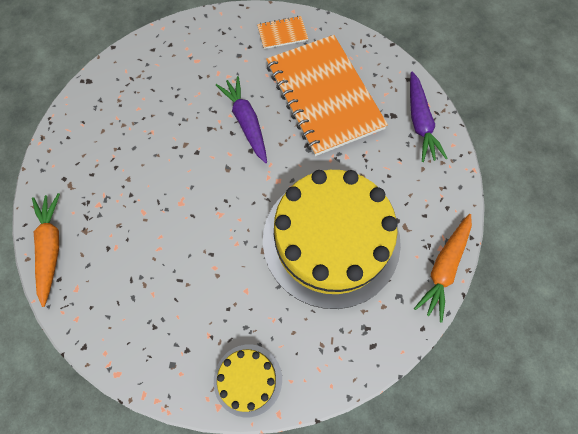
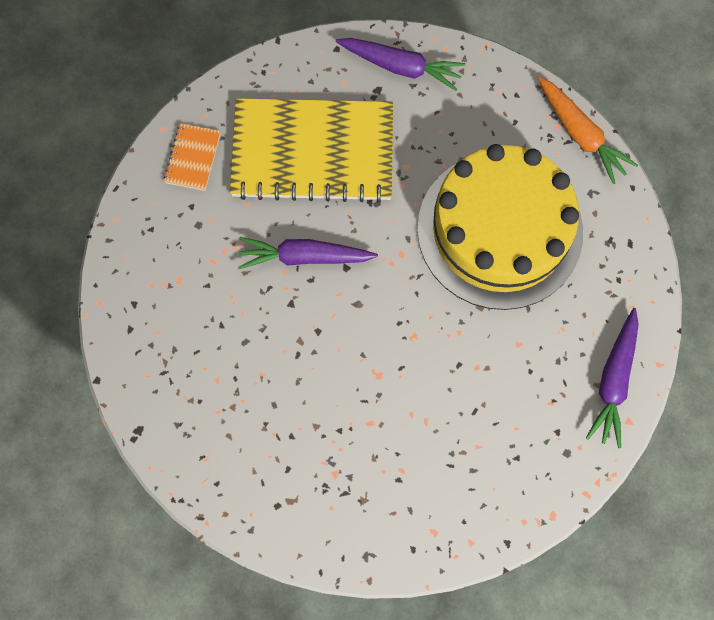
camera: 65 degrees left, 5 degrees up
orange carrot [32,193,60,307] -> none
yellow cake [214,344,282,418] -> purple carrot [586,308,639,448]
orange notebook [266,35,388,156] -> yellow notebook [230,98,393,203]

